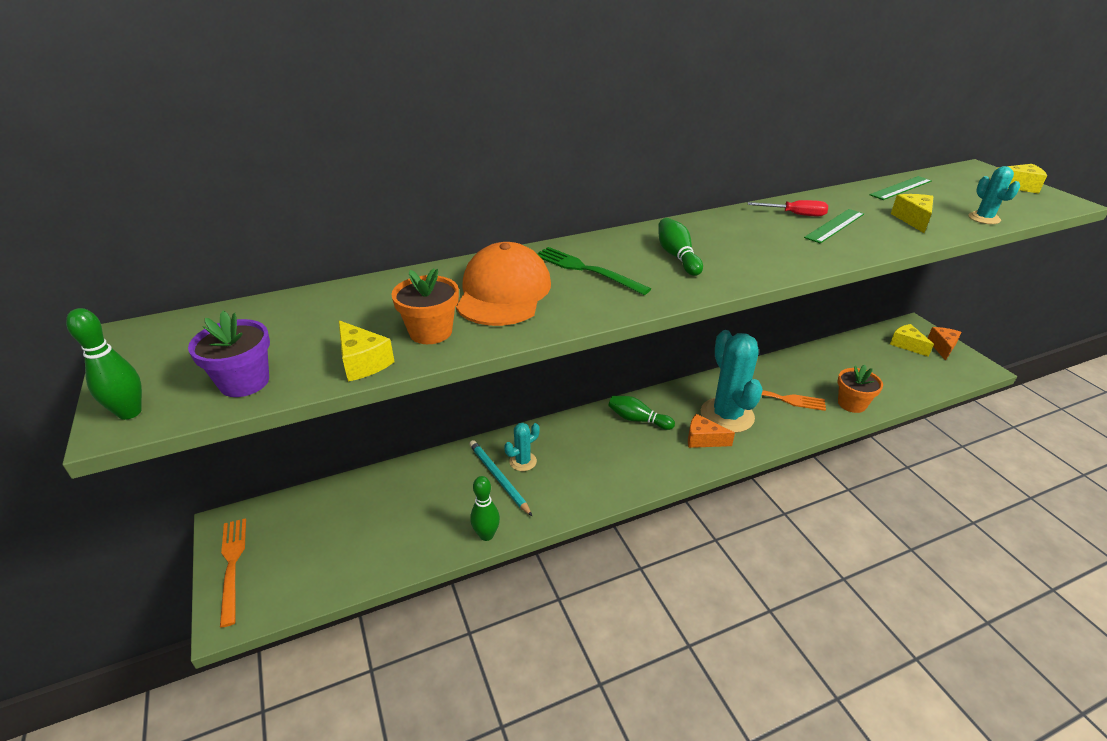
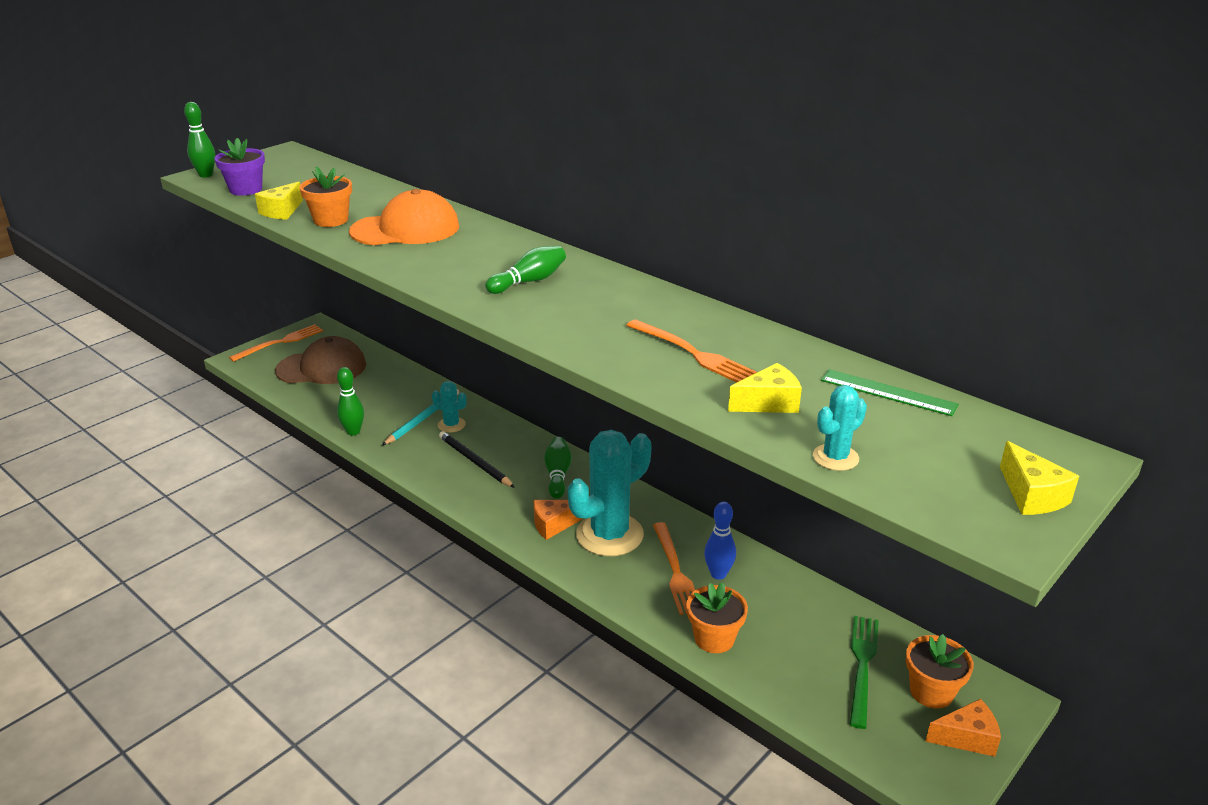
camera: 65 degrees right, 5 degrees down
green fork [538,247,651,295] -> green fork moved to [850,616,879,729]
orange cheese [688,414,735,448] -> orange cheese turned 105 degrees counterclockwise [534,500,582,540]
red screwdriver [748,200,828,217] -> none
green ruler [804,209,864,243] -> orange fork [626,319,757,383]
yellow cheese [890,324,934,357] -> orange flower pot [906,634,974,709]
none -> brown cap [275,336,366,384]
none -> black pencil [439,431,515,488]
none -> blue bowling pin [704,502,736,580]

